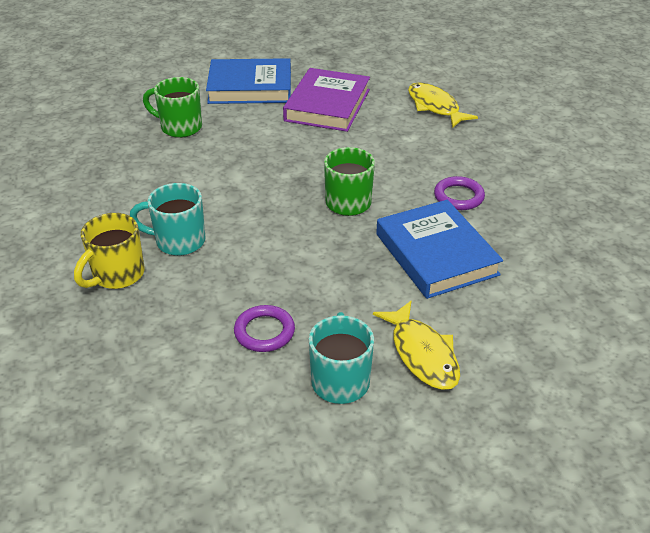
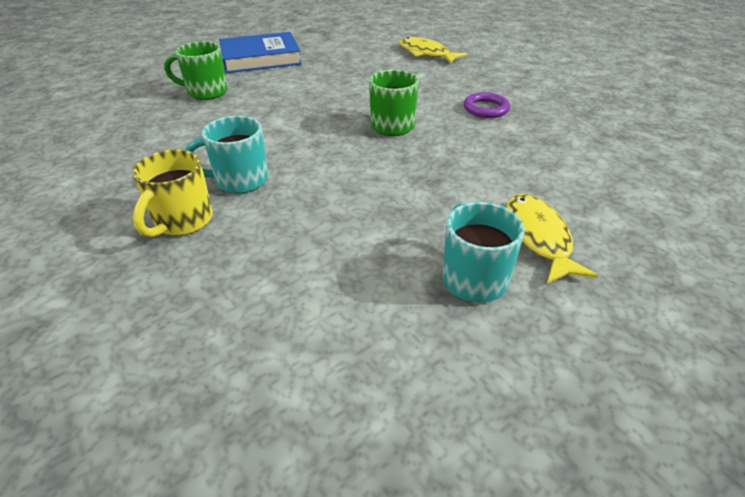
camera: 15 degrees left, 0 degrees up
purple ring [234,305,295,352] -> none
purple book [283,68,370,132] -> none
yellow fish [373,300,460,390] -> yellow fish turned 150 degrees counterclockwise [507,194,598,284]
blue book [376,200,503,299] -> none

